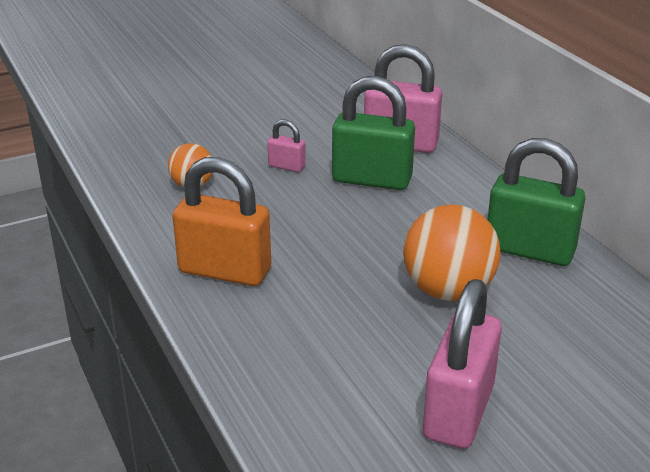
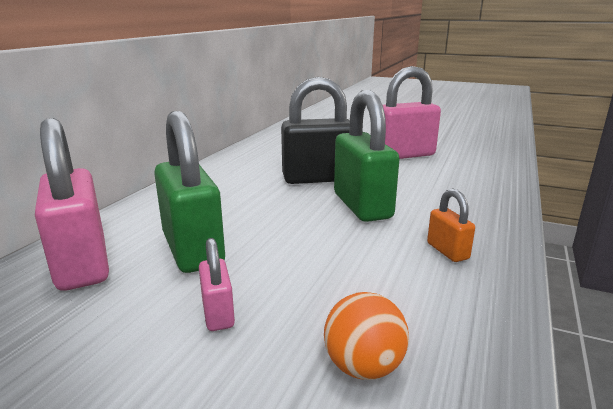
camera: 130 degrees left, 10 degrees down
orange padlock [172,157,271,286] -> orange padlock [427,188,475,262], size x0.48
orange ball [403,204,501,301] -> black padlock [281,77,350,184]
green padlock [488,138,585,266] -> green padlock moved to [334,90,399,222]

